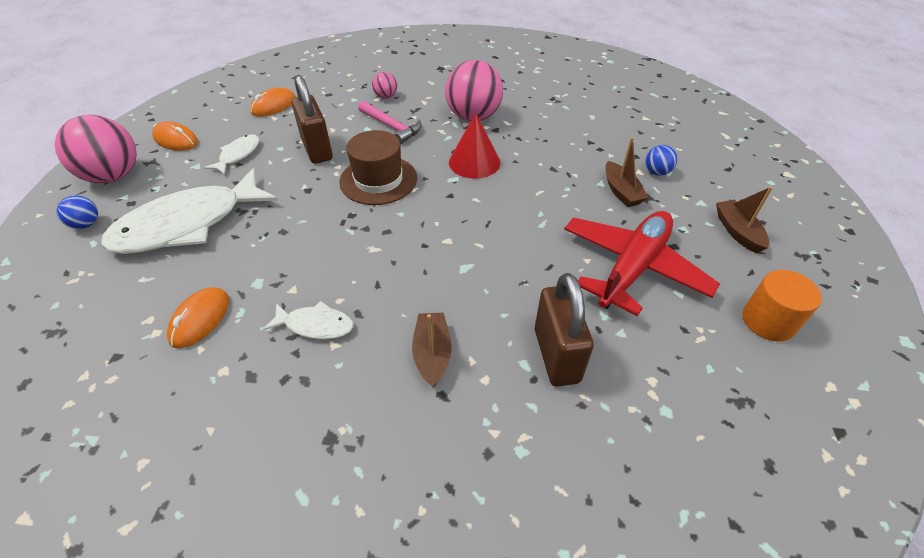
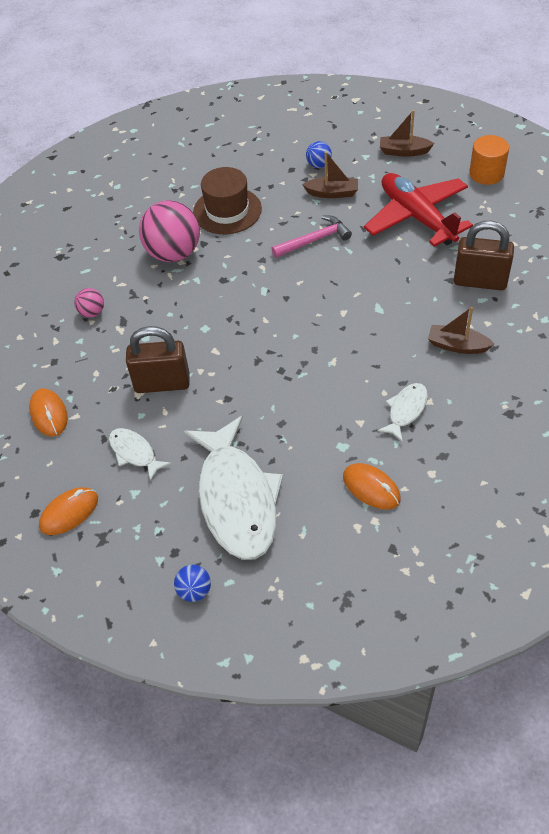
camera: 65 degrees left, 5 degrees up
pink ball [55,115,137,183] -> none
brown hat [339,130,417,205] -> brown hat moved to [193,167,262,234]
pink hammer [358,101,422,144] -> pink hammer moved to [271,216,352,258]
red cone [449,113,500,179] -> none

